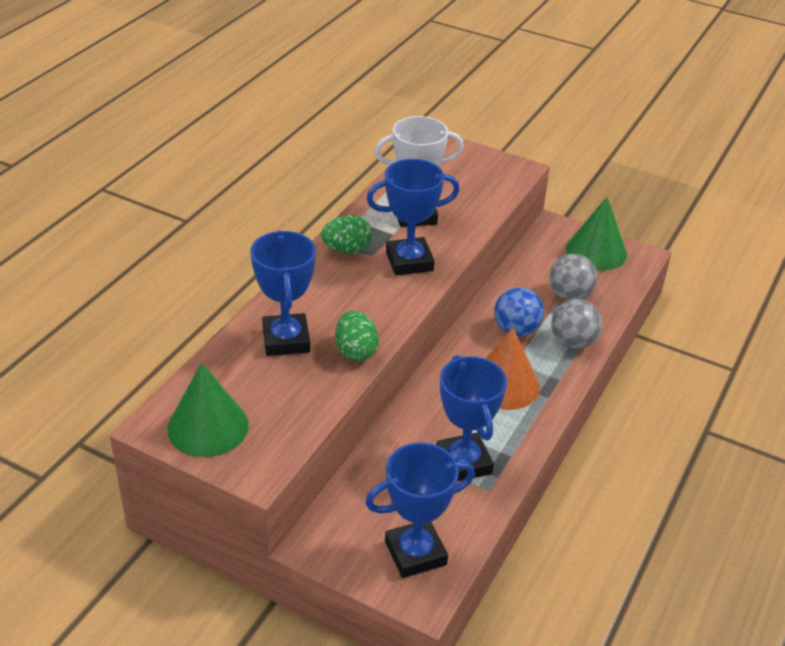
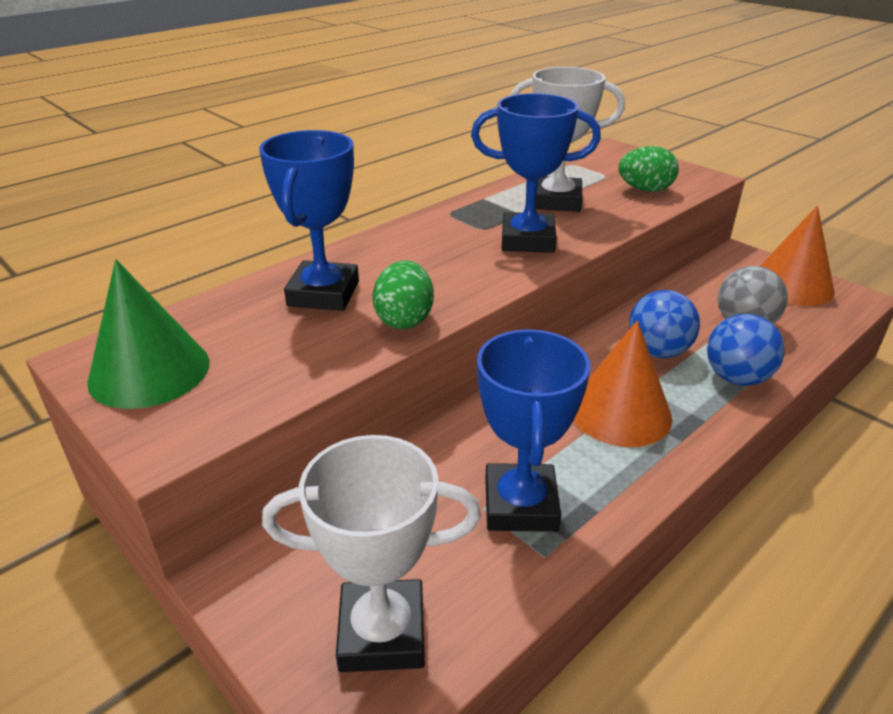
camera: 20 degrees right, 5 degrees down
green egg [321,215,372,253] -> green egg moved to [618,146,679,192]
blue trophy [365,443,475,578] -> white trophy [262,435,481,672]
grey ball [551,299,602,349] -> blue ball [707,314,785,386]
green cone [566,197,627,270] -> orange cone [760,206,834,306]

